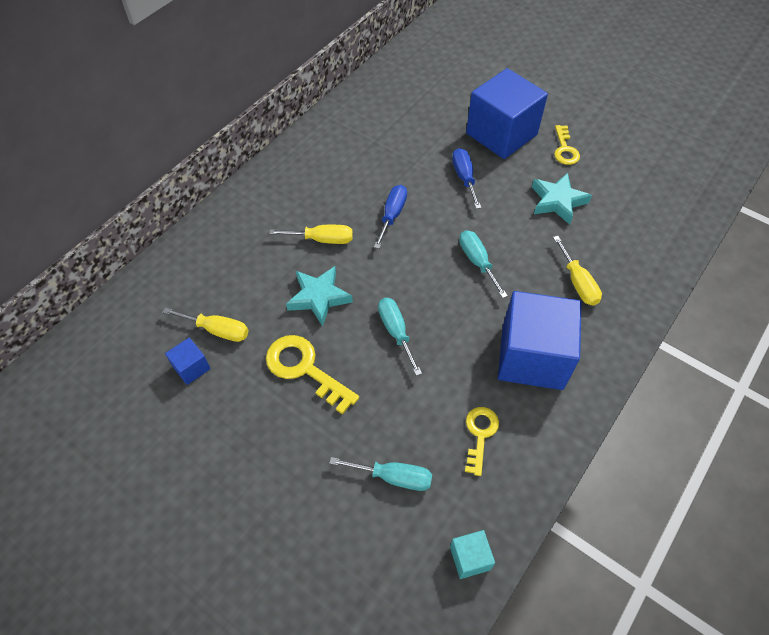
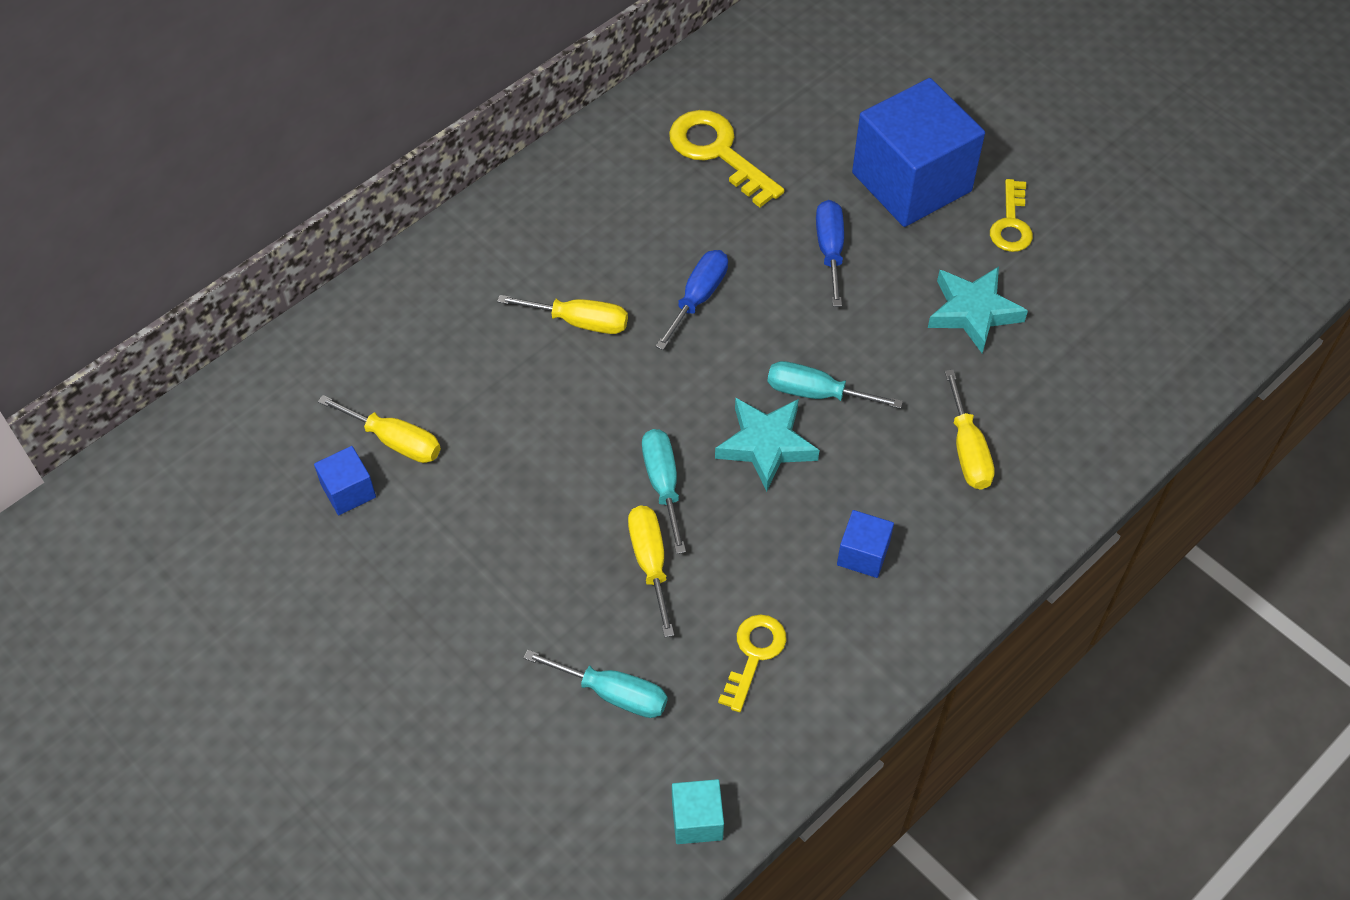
camera: 10 degrees right, 0 degrees up
yellow key [266,335,359,415] -> yellow key moved to [669,110,785,207]
turquoise star [286,266,353,326] -> turquoise star moved to [715,398,820,492]
turquoise screwdriver [459,230,508,298] -> turquoise screwdriver turned 60 degrees counterclockwise [767,361,903,409]
blue cube [498,291,581,390] -> blue cube [837,510,894,578], size x0.43
none -> yellow screwdriver [628,506,674,637]

